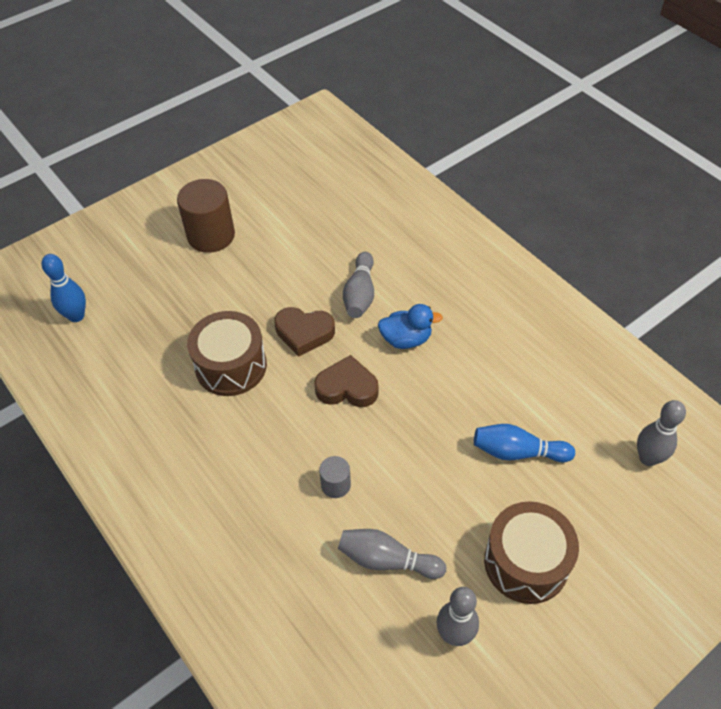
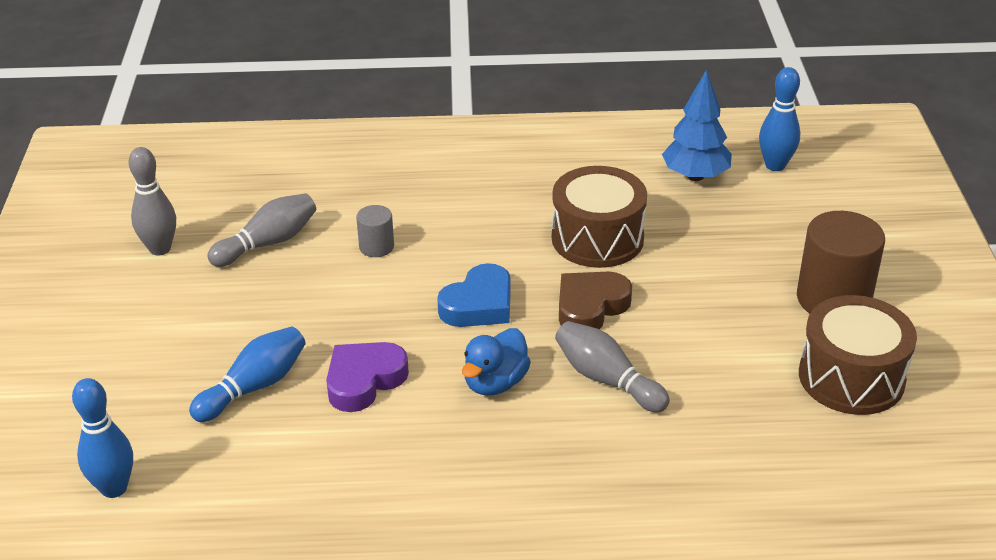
camera: 125 degrees right, 15 degrees down
brown heart [314,355,379,407] -> blue heart [437,263,511,327]
brown drum [484,501,579,604] -> brown drum moved to [799,295,917,415]
grey bowling pin [637,400,686,466] -> blue bowling pin [72,378,133,498]
none -> purple heart [326,342,409,412]
none -> blue tree [662,70,732,181]

